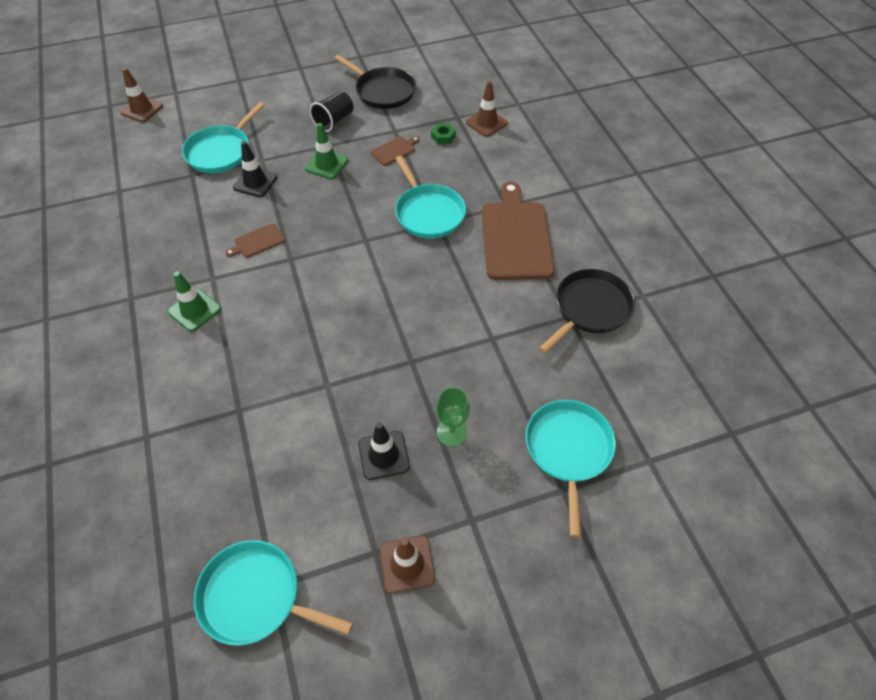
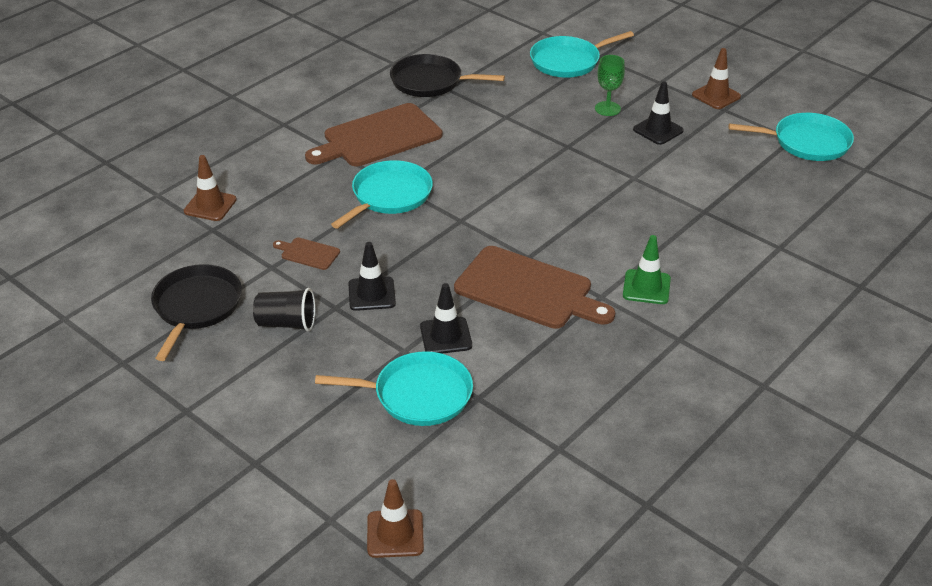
camera: 120 degrees left, 15 degrees down
turquoise pan [194,540,353,646] -> turquoise pan turned 75 degrees counterclockwise [729,113,854,161]
brown cutting board [225,224,285,258] -> brown cutting board [454,246,615,329], size x2.28
green traffic cone [305,123,348,179] -> black traffic cone [348,242,396,311]
green nut [431,123,456,144] -> none

